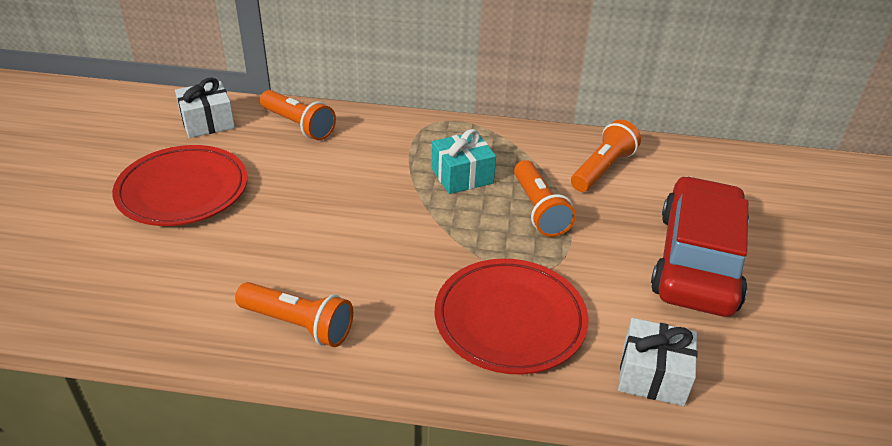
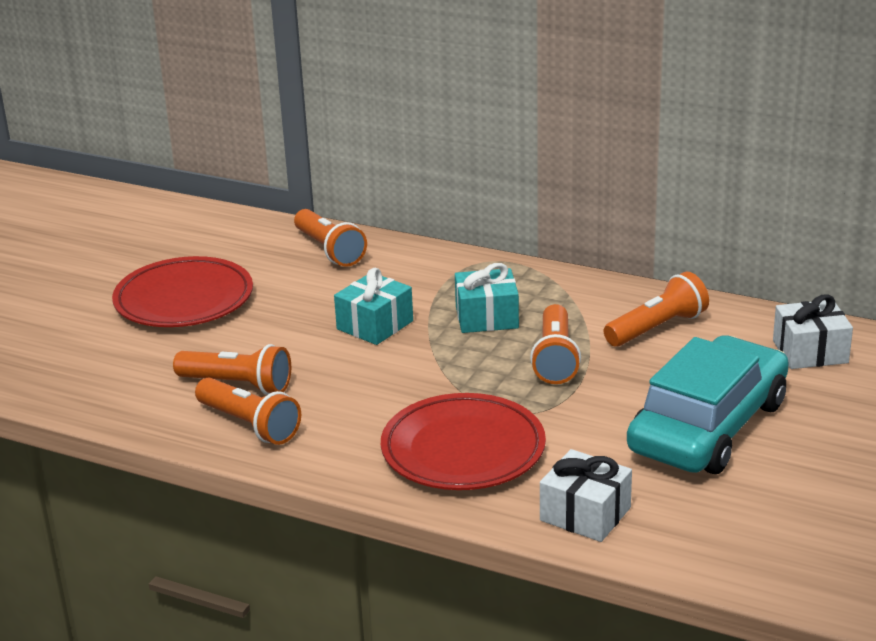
camera: 20 degrees right, 10 degrees down
white gift [175,78,235,138] -> white gift moved to [773,294,853,369]
red car [651,176,749,317] -> turquoise car [627,335,789,474]
none -> orange flashlight [173,344,291,395]
none -> turquoise gift [334,268,413,345]

